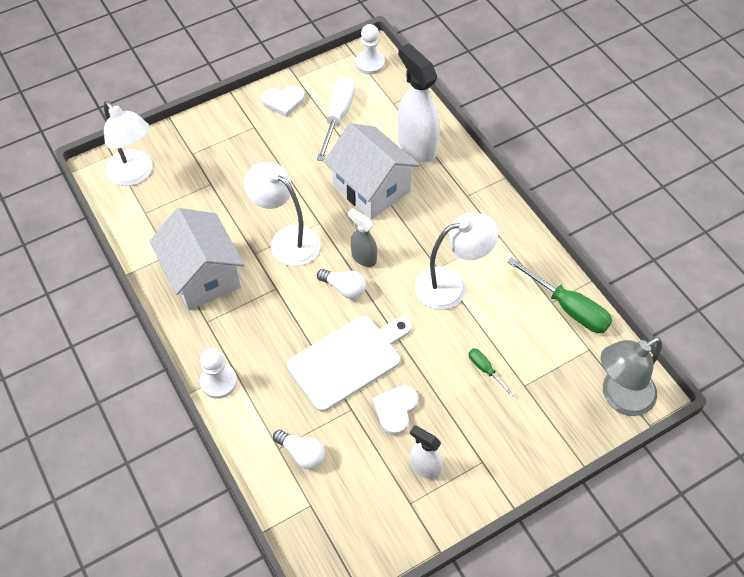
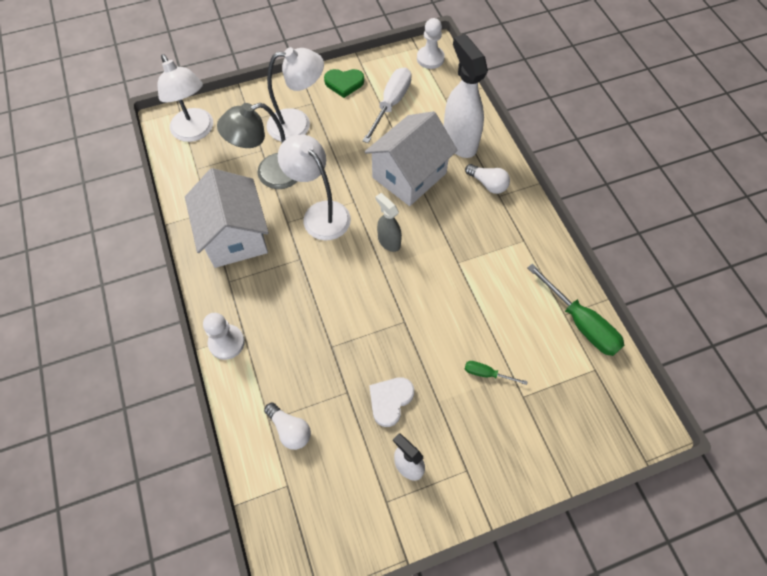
camera: 10 degrees right, 5 degrees up
white heart [262,86,305,117] -> green heart [324,69,364,98]
white cutting board [287,316,412,412] -> none
white light bulb [317,269,366,299] -> white light bulb moved to [465,164,510,194]
white house [324,123,420,220] -> white house turned 75 degrees clockwise [364,111,458,206]
white lamp [415,212,498,310] -> white lamp moved to [267,47,324,141]
green screwdriver [469,348,515,397] -> green screwdriver turned 45 degrees counterclockwise [465,361,528,385]
grey lamp [601,337,662,416] -> grey lamp moved to [217,103,298,189]

